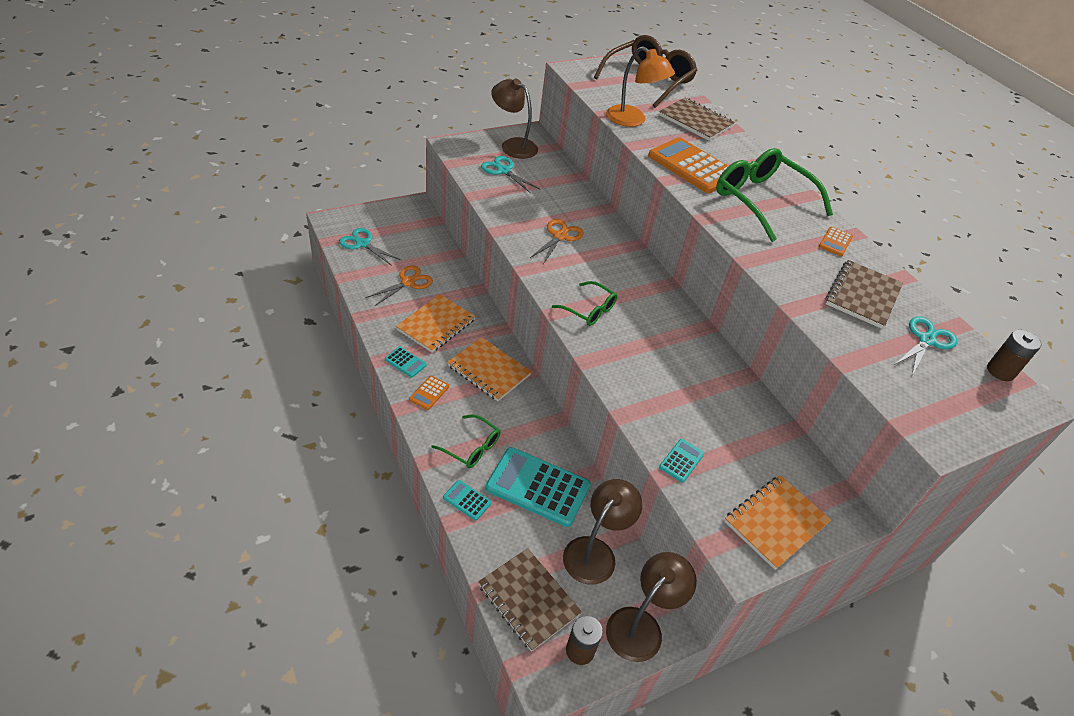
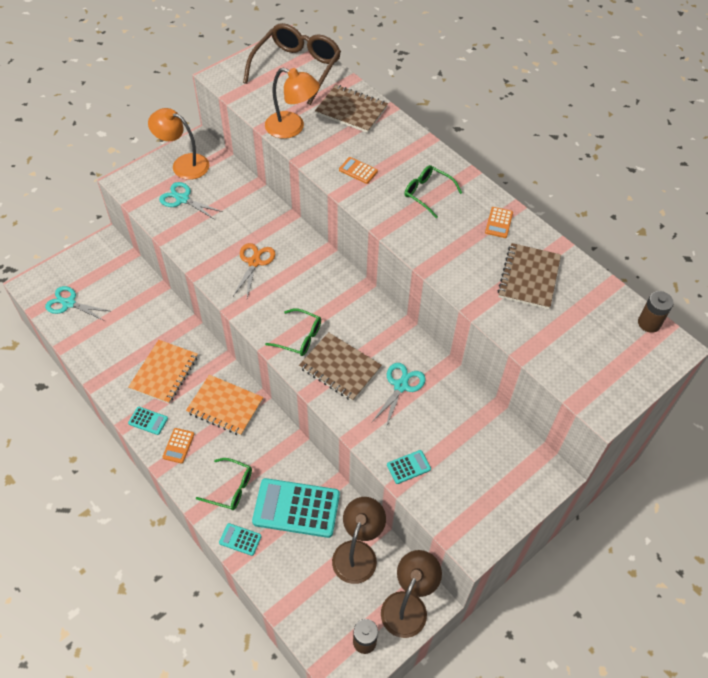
camera: 10 degrees left, 10 degrees up
orange scissors [365,265,433,306] -> none
brown notebook [478,548,582,652] -> brown notebook moved to [299,332,382,401]
brown lamp [491,79,538,159] -> orange lamp [148,108,209,180]
orange calculator [648,137,728,193] -> orange calculator [339,157,378,184], size x0.45
turquoise calculator [659,439,704,483] -> turquoise calculator turned 45 degrees clockwise [387,450,431,484]
green glasses [716,148,833,242] -> green glasses [404,165,462,218], size x0.54
orange notebook [724,475,831,570] -> none
turquoise scissors [894,316,958,375] -> turquoise scissors moved to [371,363,426,428]

